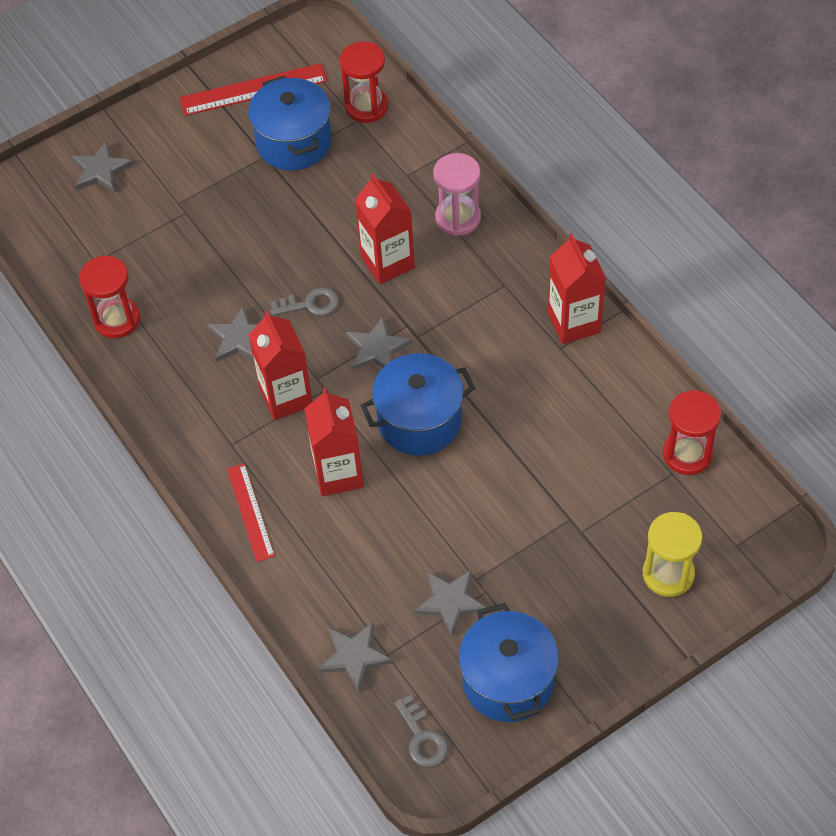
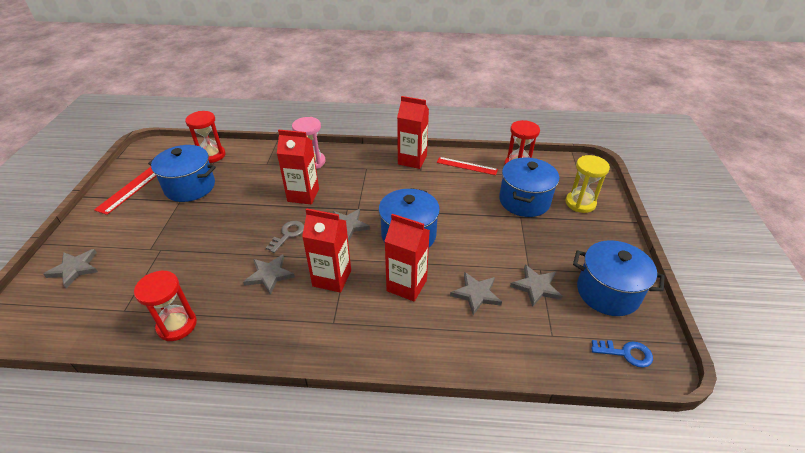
camera: 55 degrees left, 15 degrees down
red ruler [227,464,275,562] -> red ruler moved to [437,157,498,175]
grey star [318,621,393,692] -> grey star moved to [450,272,502,315]
grey key [394,695,448,767] -> blue key [591,340,653,368]
none -> blue pot [499,157,559,217]

